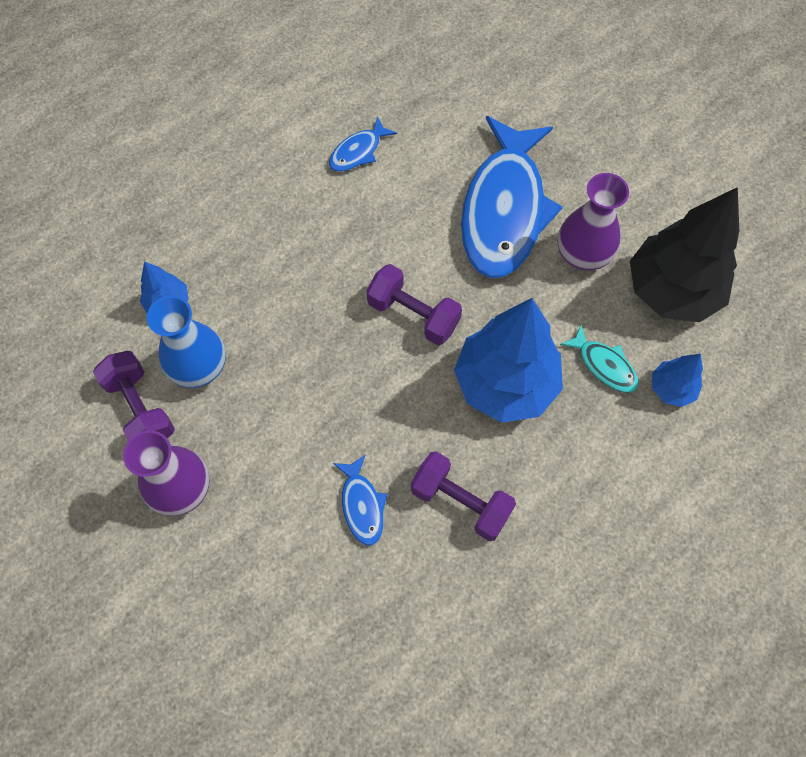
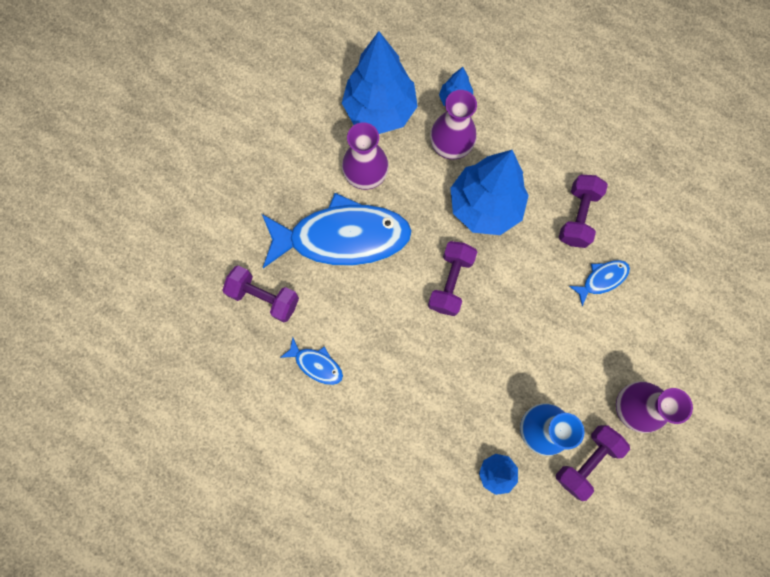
camera: 105 degrees left, 10 degrees up
turquoise fish [560,325,639,393] -> purple vase [430,90,477,160]
black tree [630,187,739,322] -> blue tree [342,31,418,134]
none -> purple dumbbell [223,266,299,322]

